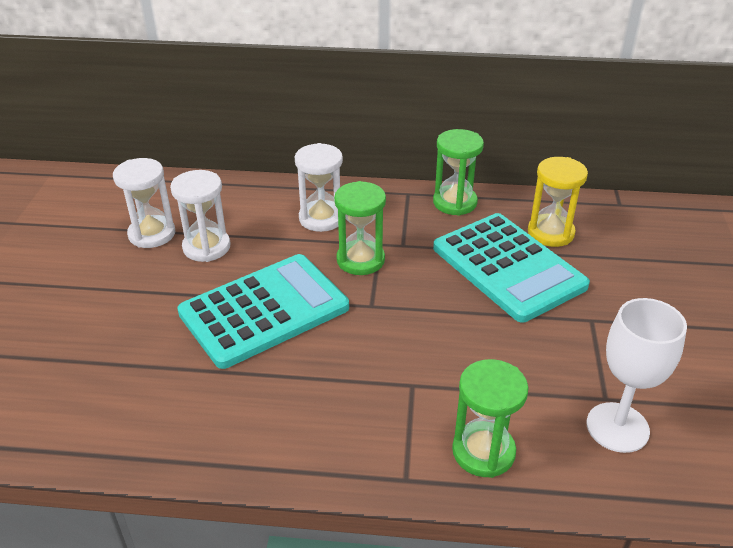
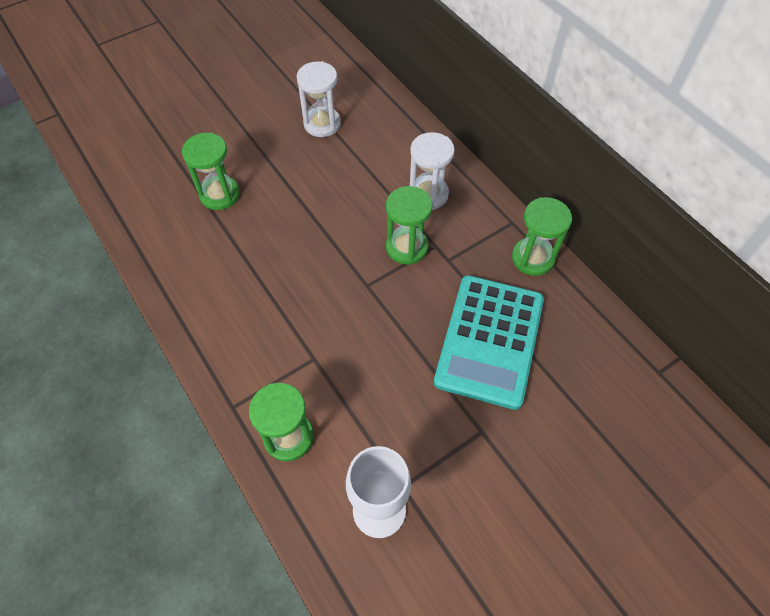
camera: 50 degrees right, 20 degrees up
white hourglass [170,170,230,262] -> none
turquoise calculator [177,254,349,369] -> none
yellow hourglass [528,157,588,247] -> none
none -> green hourglass [182,133,240,210]

